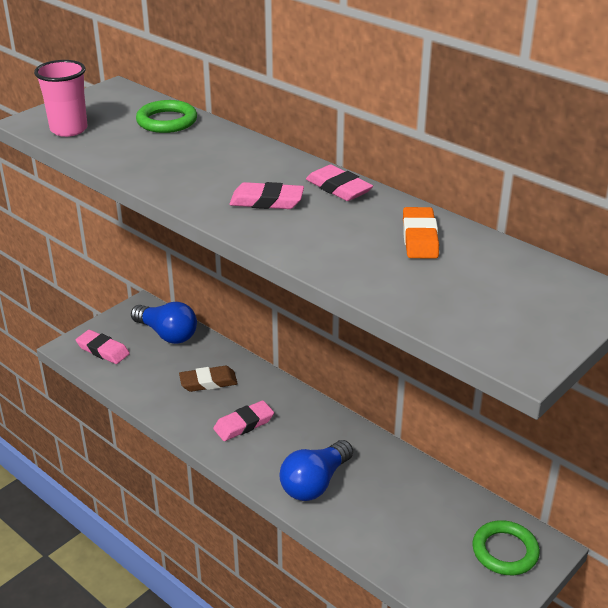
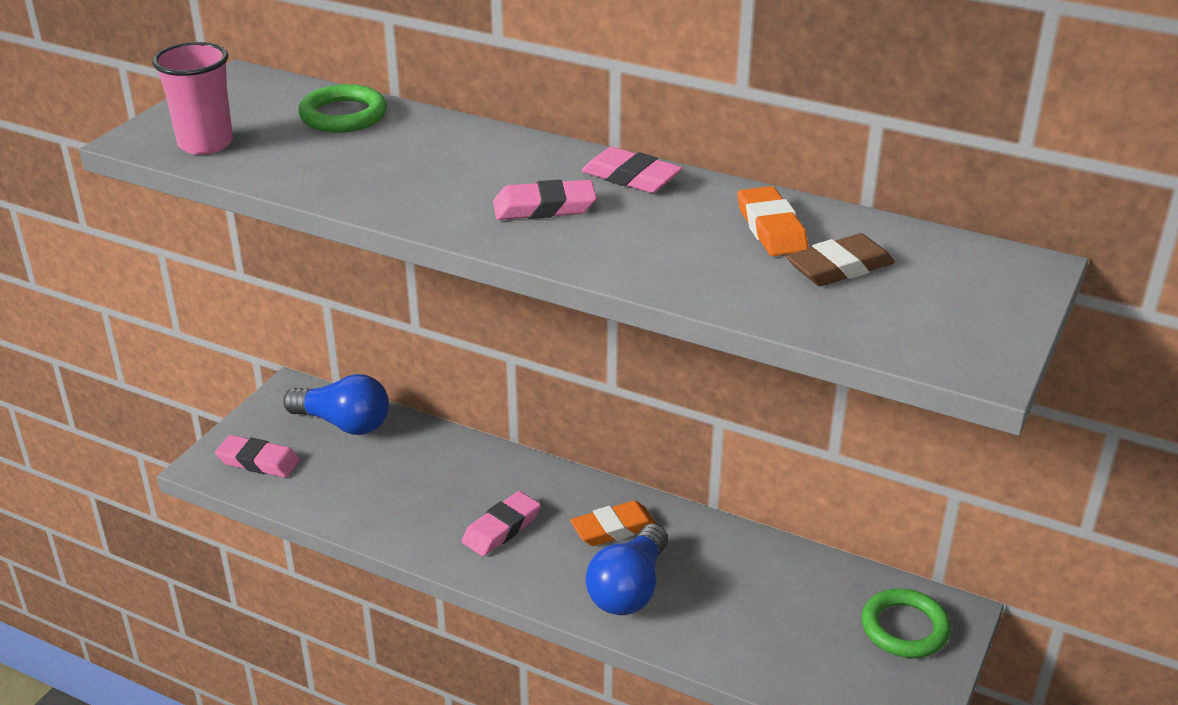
camera: 15 degrees left, 0 degrees up
brown eraser [179,366,238,392] -> brown eraser moved to [786,233,895,286]
none -> orange eraser [570,501,656,546]

